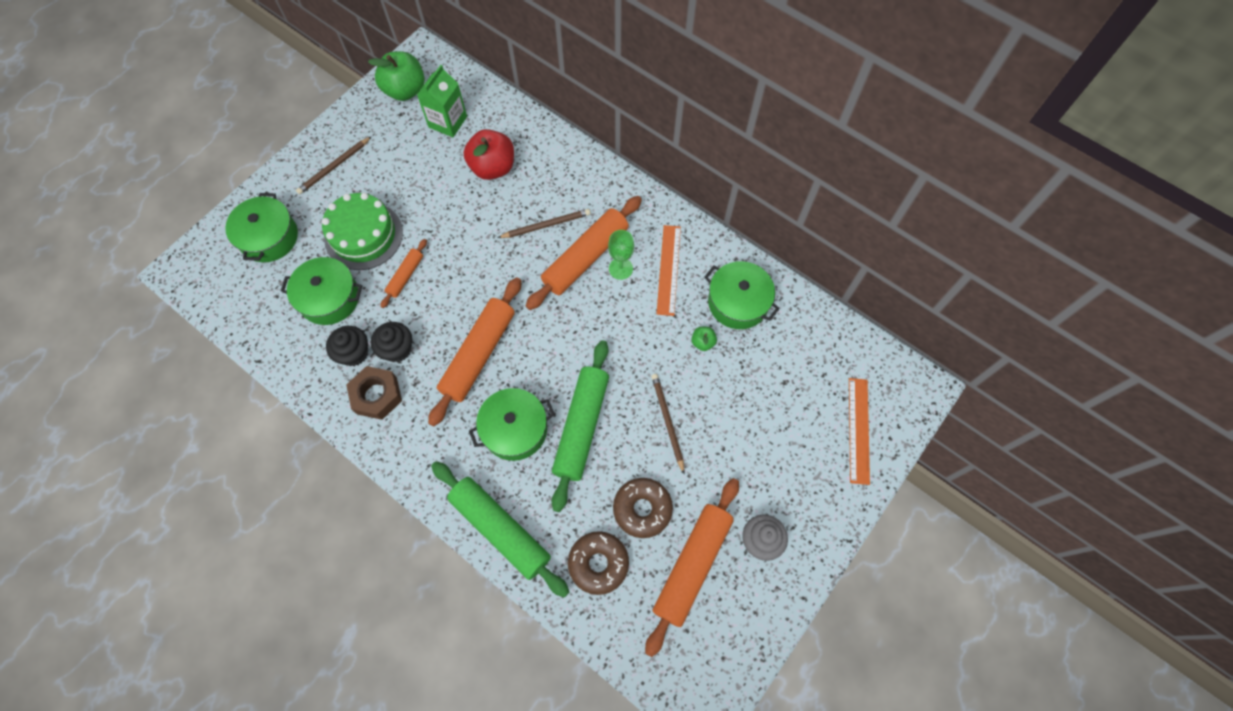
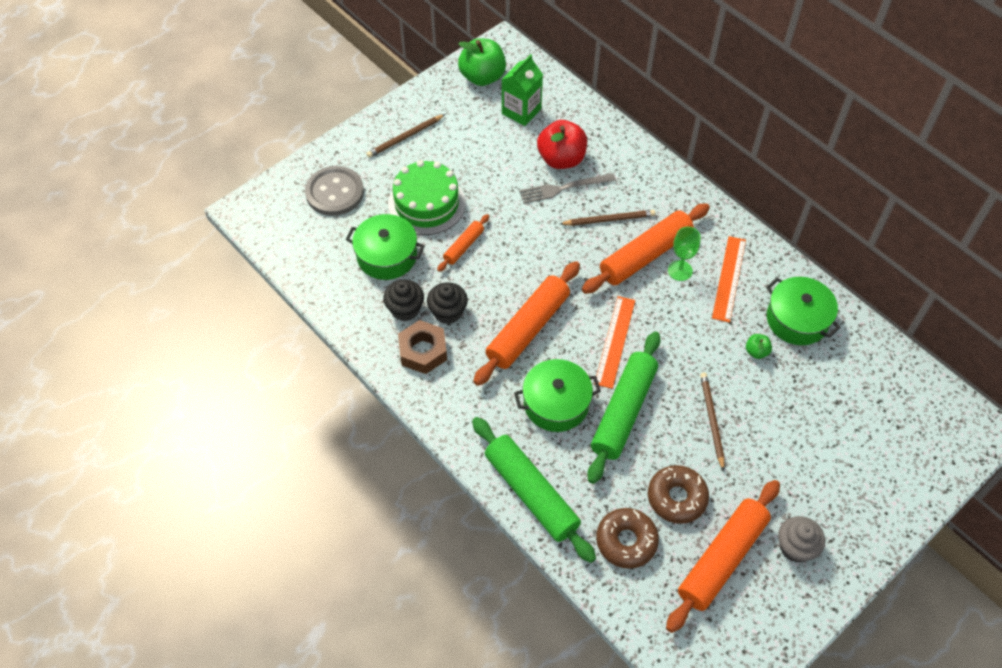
camera: 10 degrees right, 10 degrees down
green pot [225,193,298,262] -> grey button [305,166,364,216]
orange ruler [849,378,870,485] -> orange ruler moved to [594,296,635,389]
none -> grey fork [519,173,616,204]

